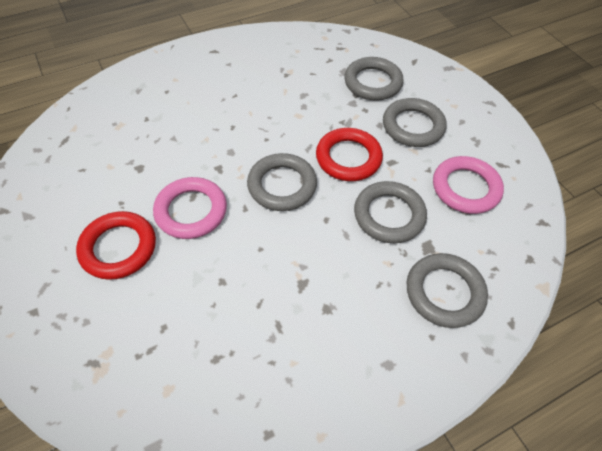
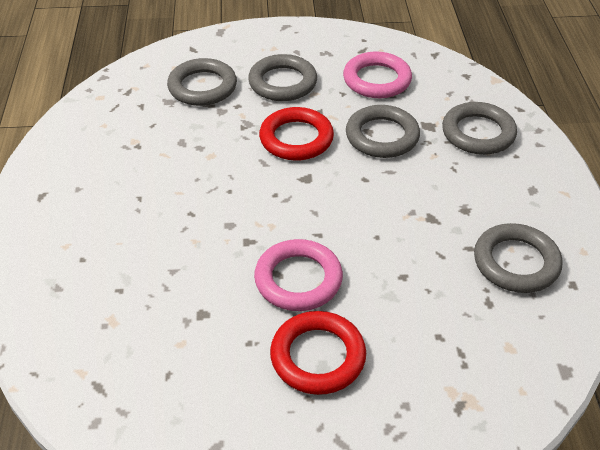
camera: 65 degrees left, 10 degrees down
grey ring [247,153,317,211] -> grey ring moved to [474,223,563,293]

